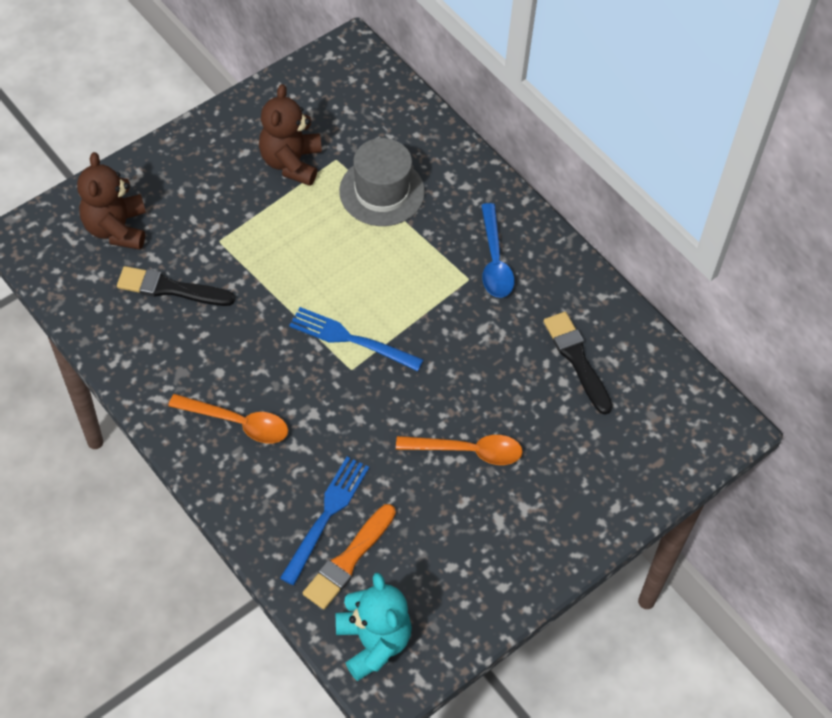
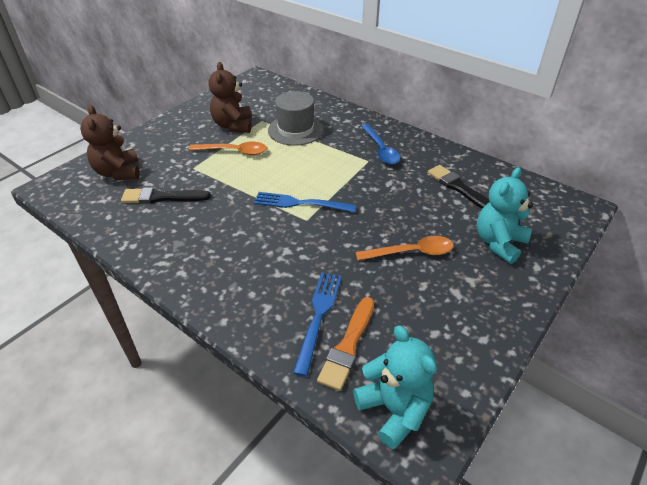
camera: 10 degrees left, 15 degrees down
orange spoon [168,394,288,443] -> orange spoon moved to [189,142,267,155]
none -> turquoise teddy bear [477,167,533,264]

